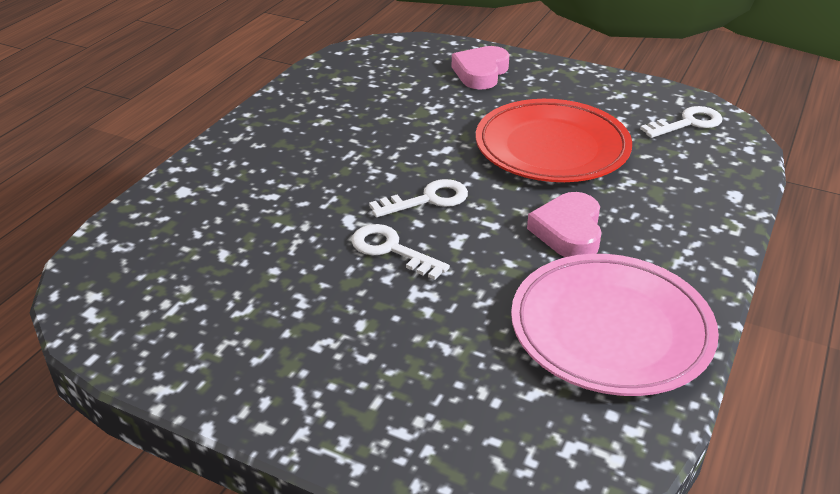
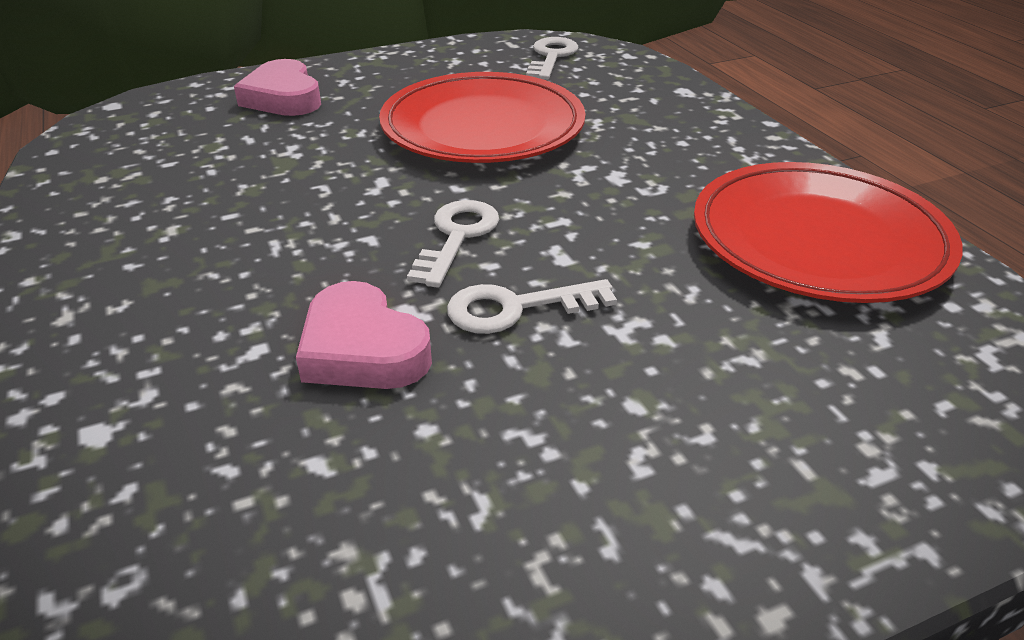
camera: 50 degrees left, 0 degrees up
pink plate [511,254,719,396] -> red plate [694,162,963,303]
pink heart [527,192,602,257] -> pink heart moved to [296,281,432,389]

